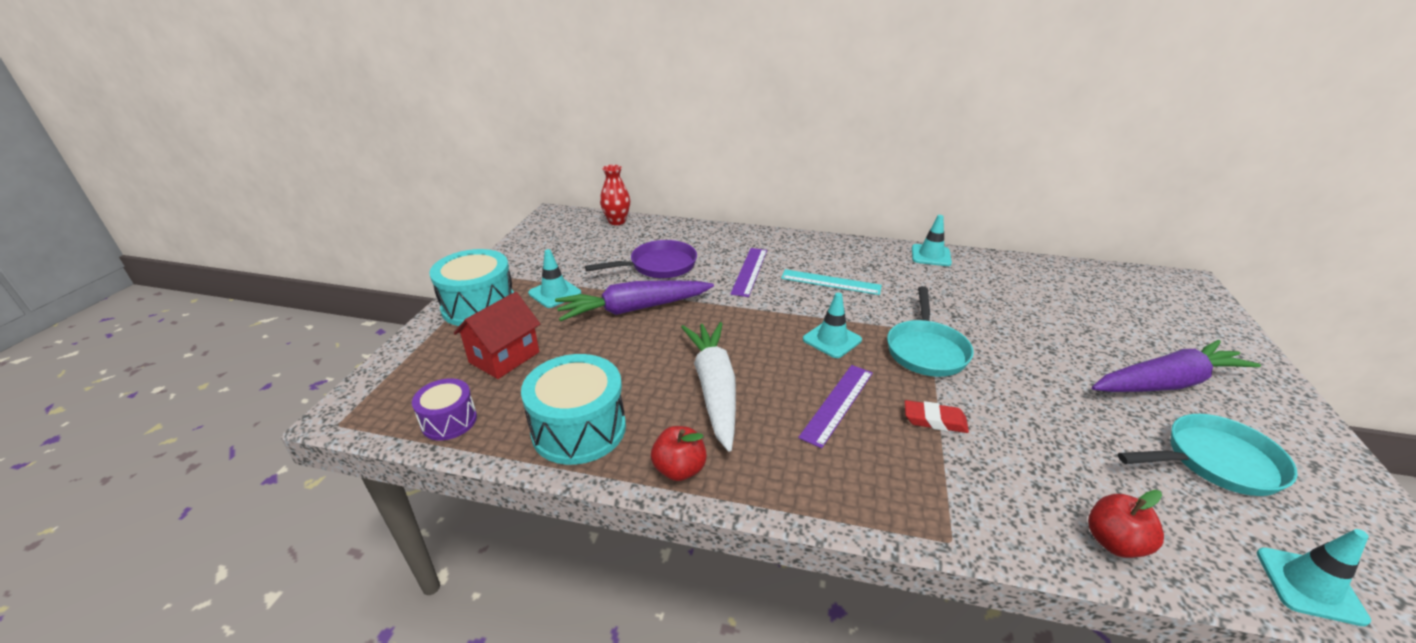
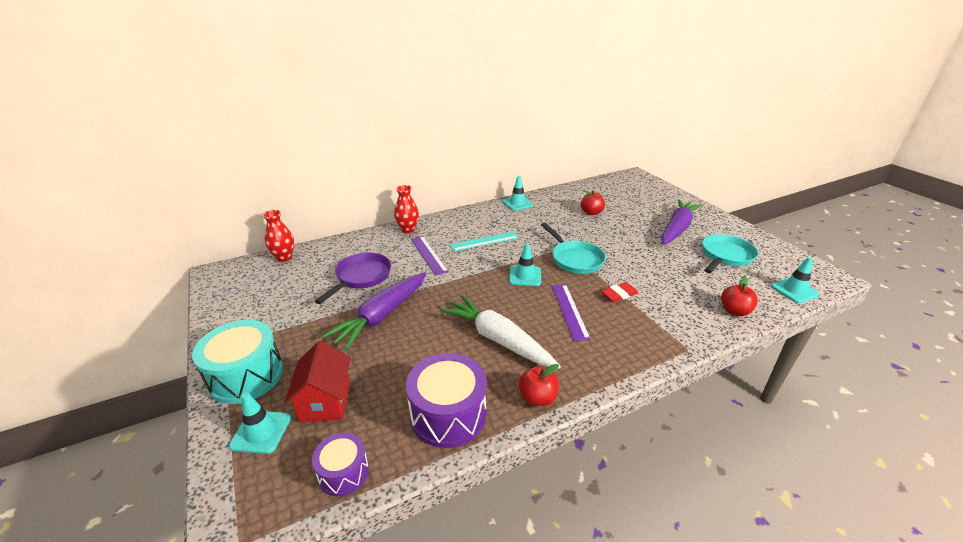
camera: 40 degrees left, 0 degrees up
turquoise drum [521,354,626,465] -> purple drum [406,353,487,448]
turquoise traffic cone [528,249,581,308] -> turquoise traffic cone moved to [229,393,291,454]
none -> red vase [394,185,419,233]
none -> red apple [581,190,605,215]

